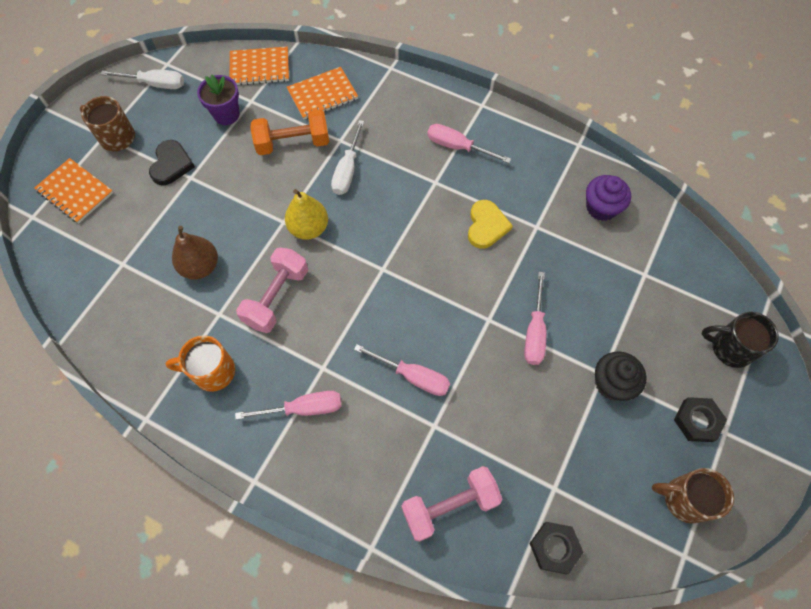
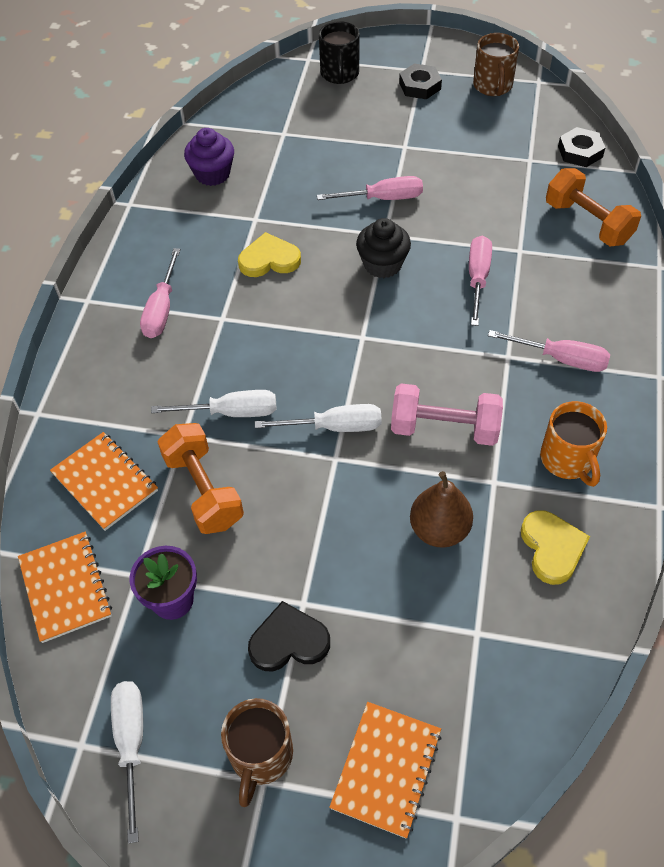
camera: 105 degrees left, 10 degrees down
pink screwdriver [235,391,342,420] -> pink screwdriver turned 135 degrees clockwise [488,330,610,372]
yellow pear [285,189,328,240] -> white screwdriver [255,404,382,432]
pink dumbbell [402,466,502,542] -> orange dumbbell [546,168,641,246]
black cupcake [595,352,646,401] -> black cupcake moved to [356,218,411,278]
none -> yellow heart [521,510,590,585]

